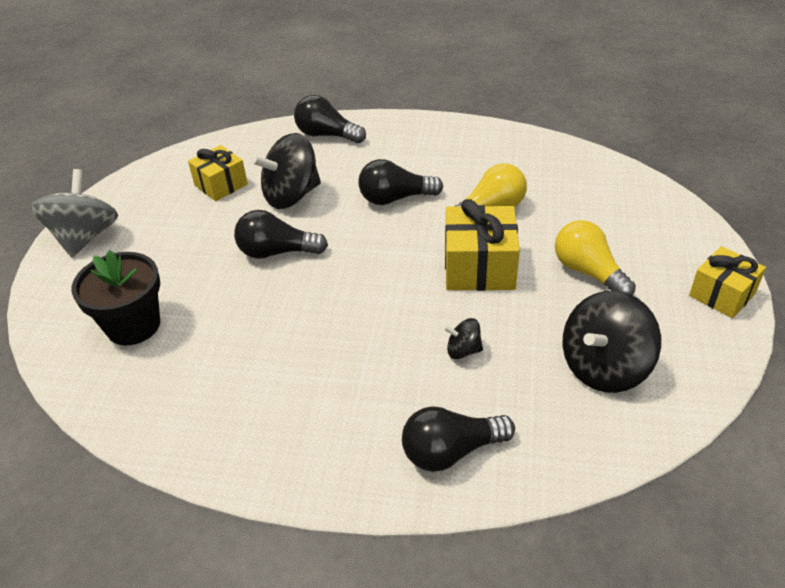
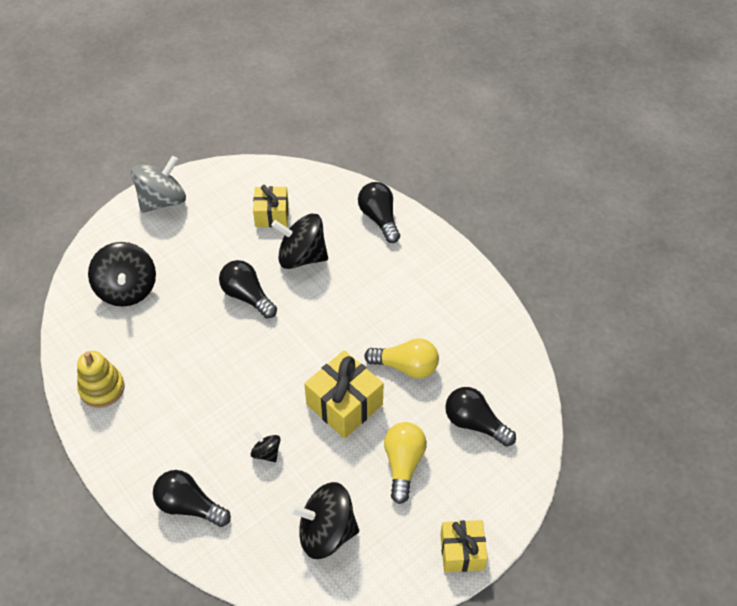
camera: 40 degrees right, 10 degrees up
black flower pot [72,250,160,345] -> black spinning top [88,242,156,307]
black light bulb [358,159,443,205] -> black light bulb moved to [445,387,516,447]
none -> yellow stacking toy [77,351,124,408]

